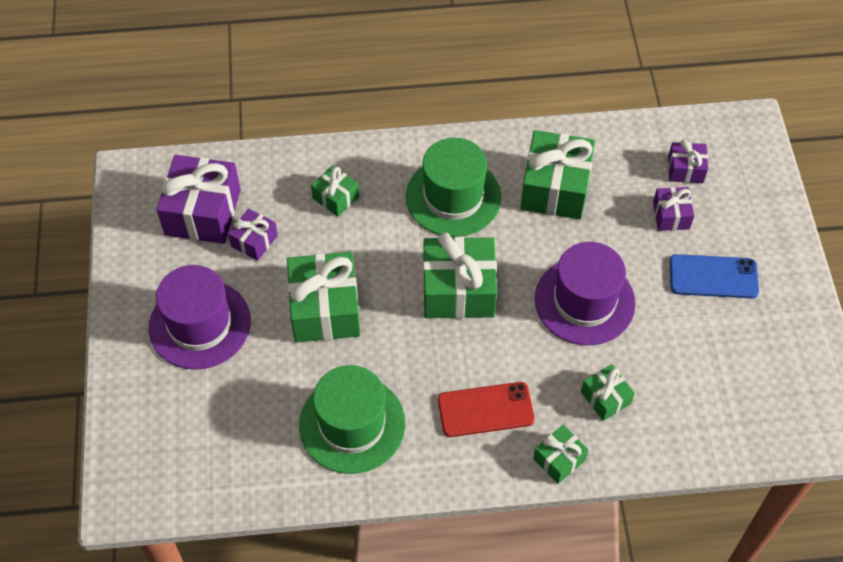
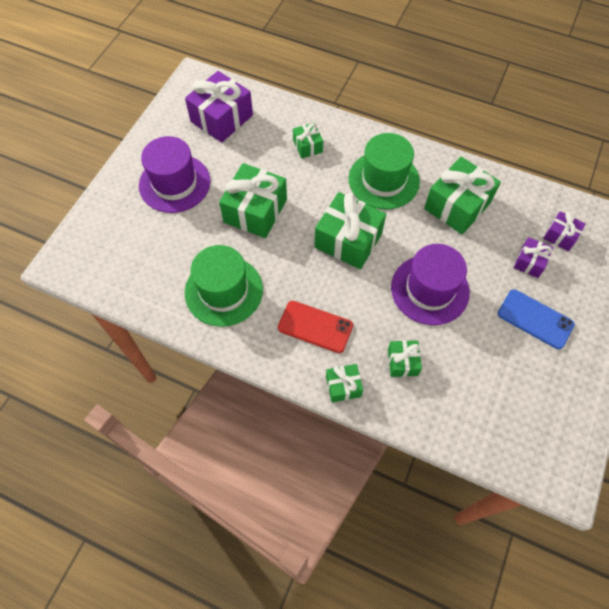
camera: 30 degrees right, 5 degrees up
purple gift [228,209,278,261] -> none

